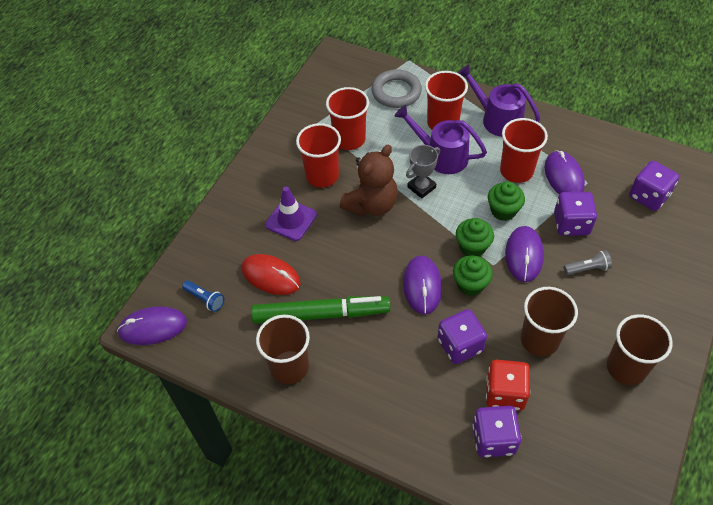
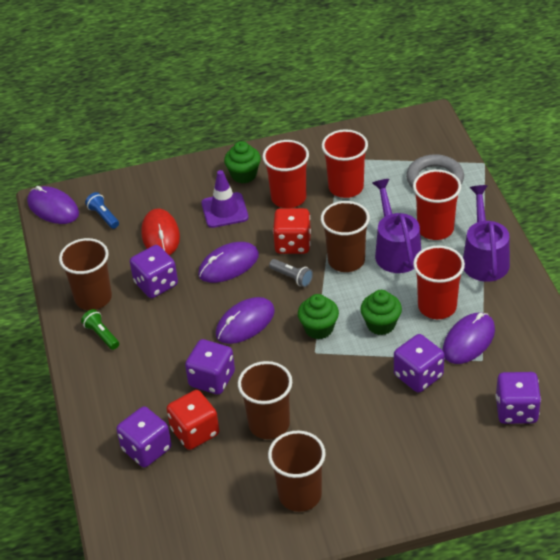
camera: 50 degrees right, 10 degrees down
blue flashlight [182,281,224,312] -> blue flashlight turned 150 degrees clockwise [85,192,119,229]
green marker [251,296,391,324] -> purple dice [130,245,178,298]
brown teddy bear [340,144,398,216] -> red dice [273,208,311,254]
grey trophy [406,145,440,199] -> brown cup [321,201,370,272]
green cupcake [453,255,493,296] -> green cupcake moved to [224,141,261,183]
purple mouse [505,226,544,282] -> purple mouse moved to [198,242,259,283]
grey flashlight [564,251,612,275] -> grey flashlight moved to [269,259,313,287]
none -> green flashlight [81,309,119,350]

